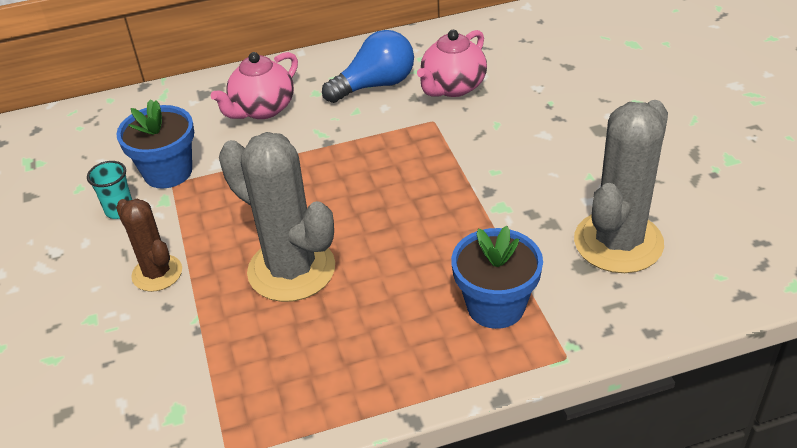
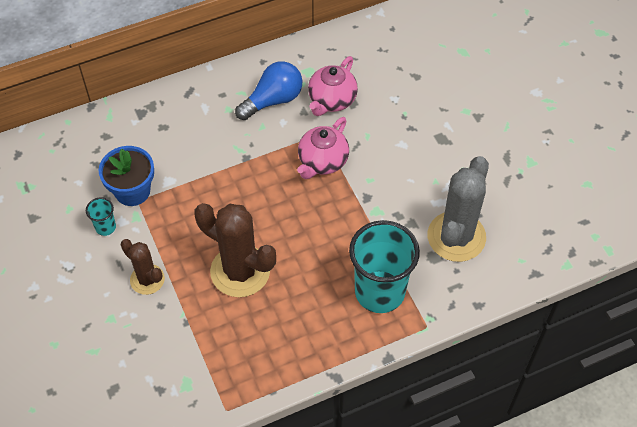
camera: 10 degrees left, 15 degrees up
pink teapot [211,52,298,119] -> pink teapot moved to [297,117,349,179]
grey cactus [219,132,335,302] -> brown cactus [194,203,276,297]
blue flower pot [451,226,543,329] -> turquoise cup [349,220,420,313]

